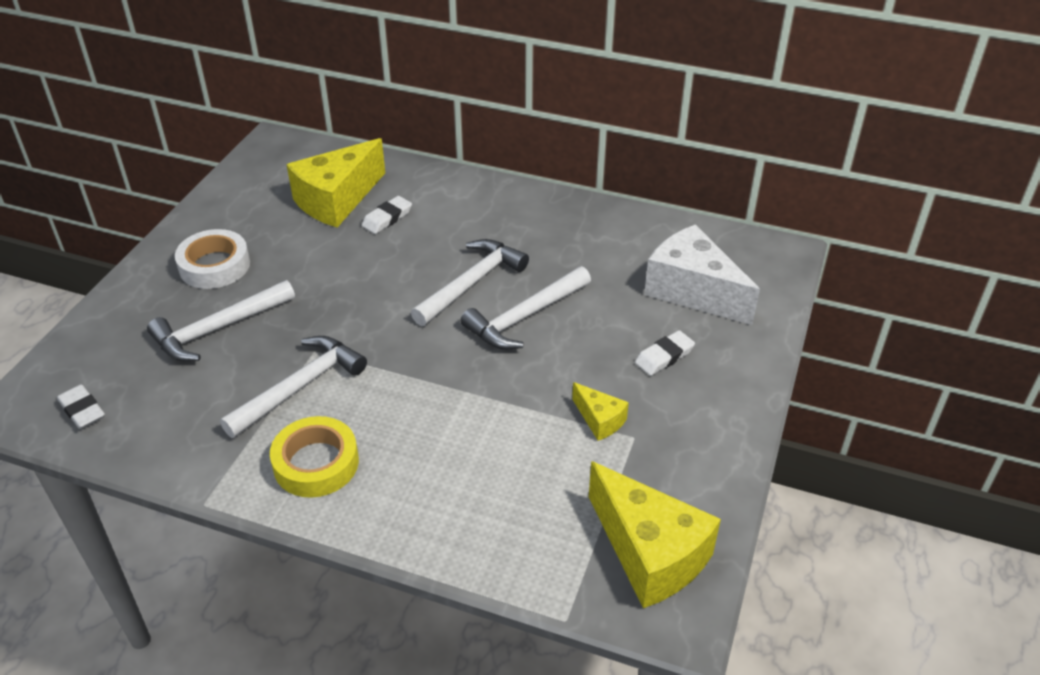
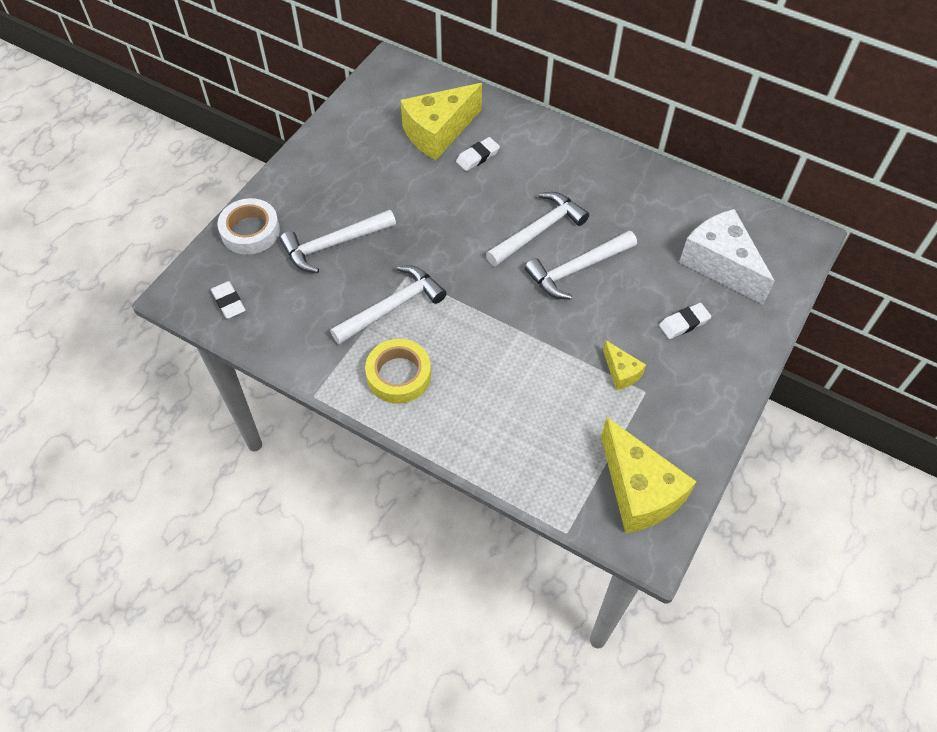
camera: 10 degrees right, 15 degrees up
white tape [175,229,250,289] -> white tape moved to [218,198,280,255]

